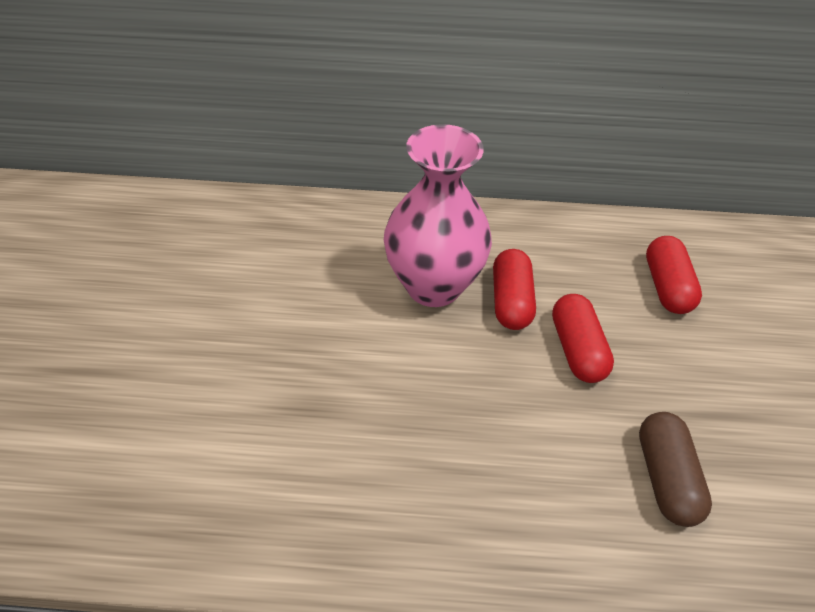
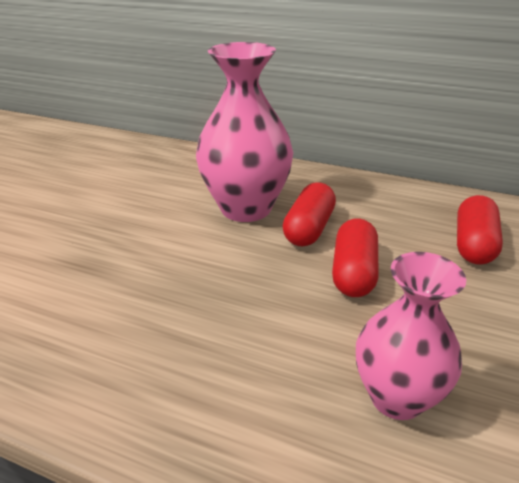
camera: 20 degrees right, 15 degrees down
brown capsule [639,412,712,527] -> pink vase [356,252,466,420]

